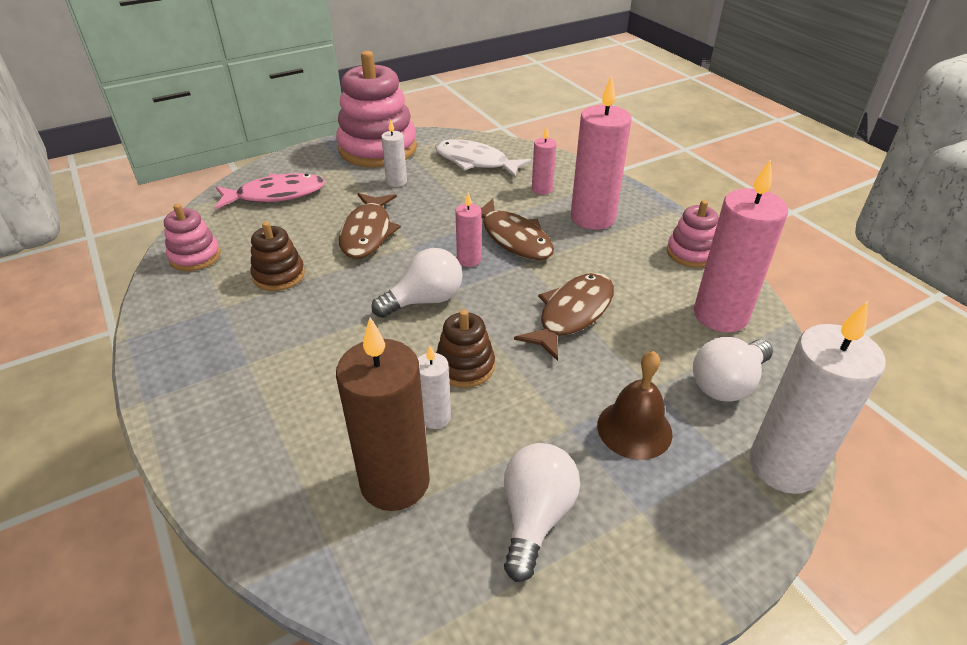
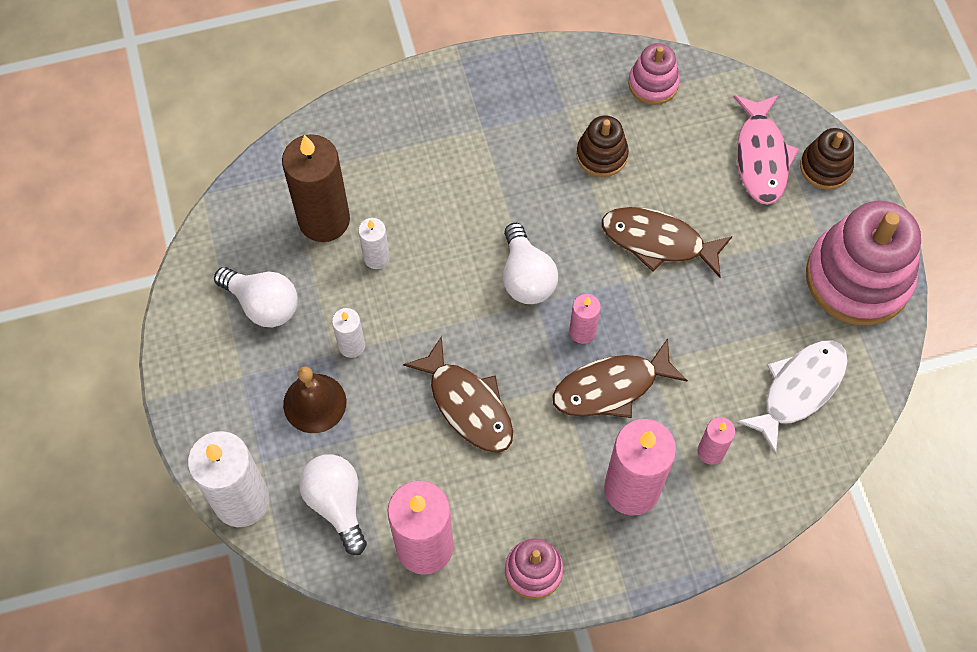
camera: 105 degrees right, 25 degrees up
white candle [381,119,407,187] -> white candle moved to [332,308,365,358]
brown stacking toy [436,310,495,388] -> brown stacking toy moved to [800,128,854,190]

